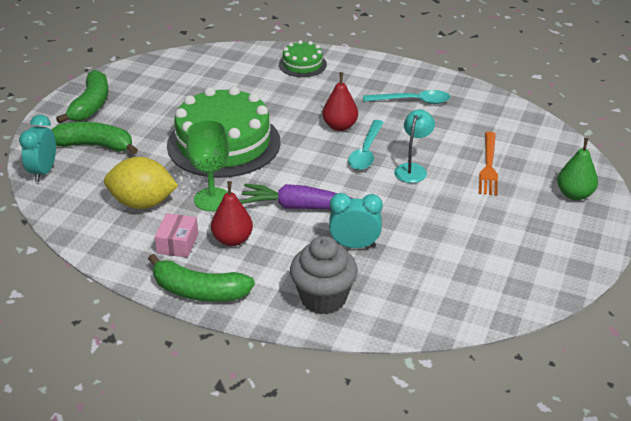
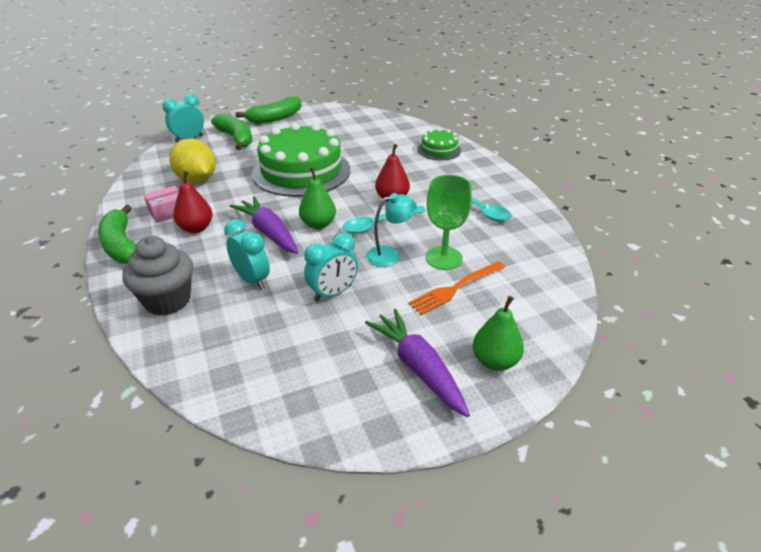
camera: 45 degrees right, 0 degrees up
green goblet [186,120,230,211] -> green goblet moved to [425,175,472,270]
none -> green pear [299,167,336,229]
none -> turquoise clock [304,232,358,302]
none -> purple carrot [365,309,470,417]

